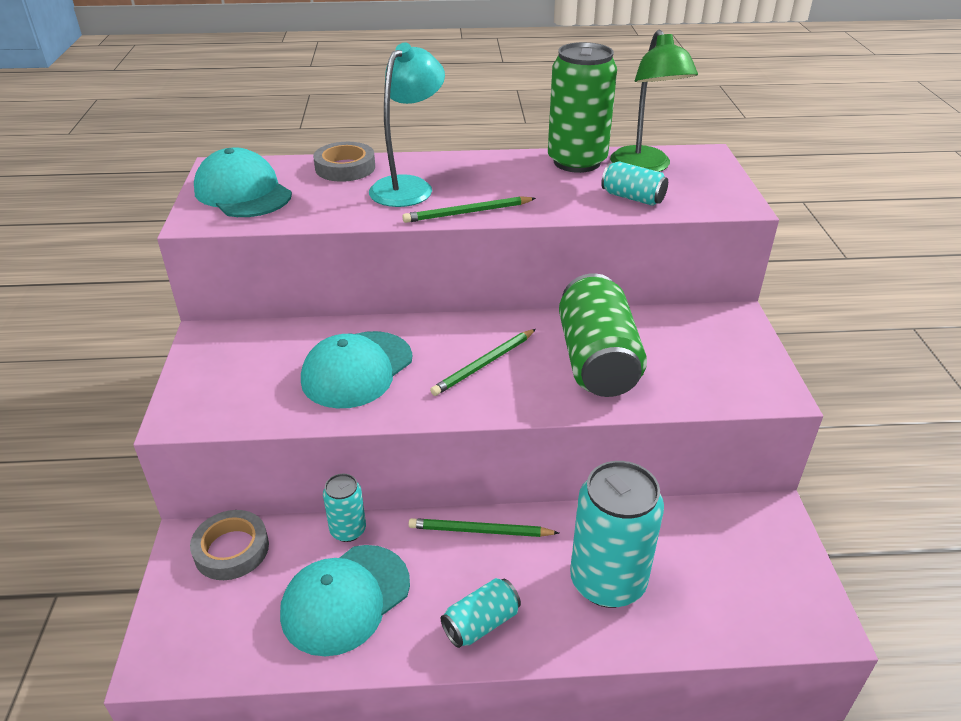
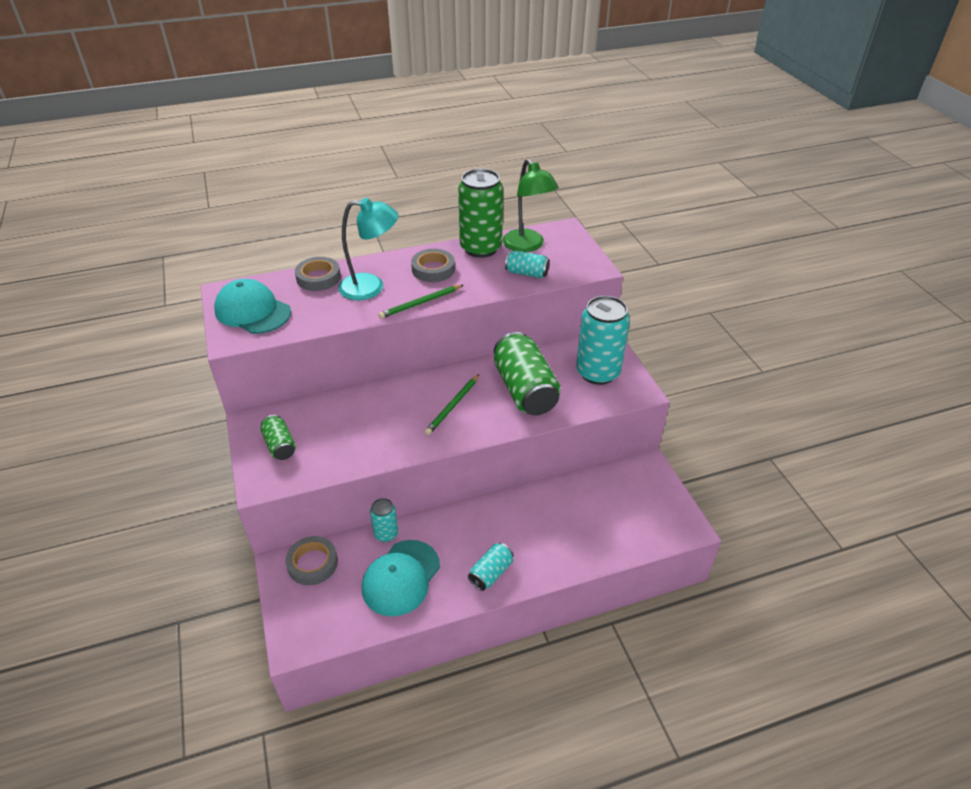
camera: 15 degrees left, 5 degrees up
turquoise cap [301,331,412,408] -> none
turquoise lamp [369,43,445,207] -> turquoise lamp turned 75 degrees clockwise [339,198,398,300]
green pencil [408,518,559,537] -> none
turquoise can [570,461,664,608] -> turquoise can moved to [576,296,630,385]
none -> green can [261,415,296,460]
none -> grey tape [411,249,455,282]

